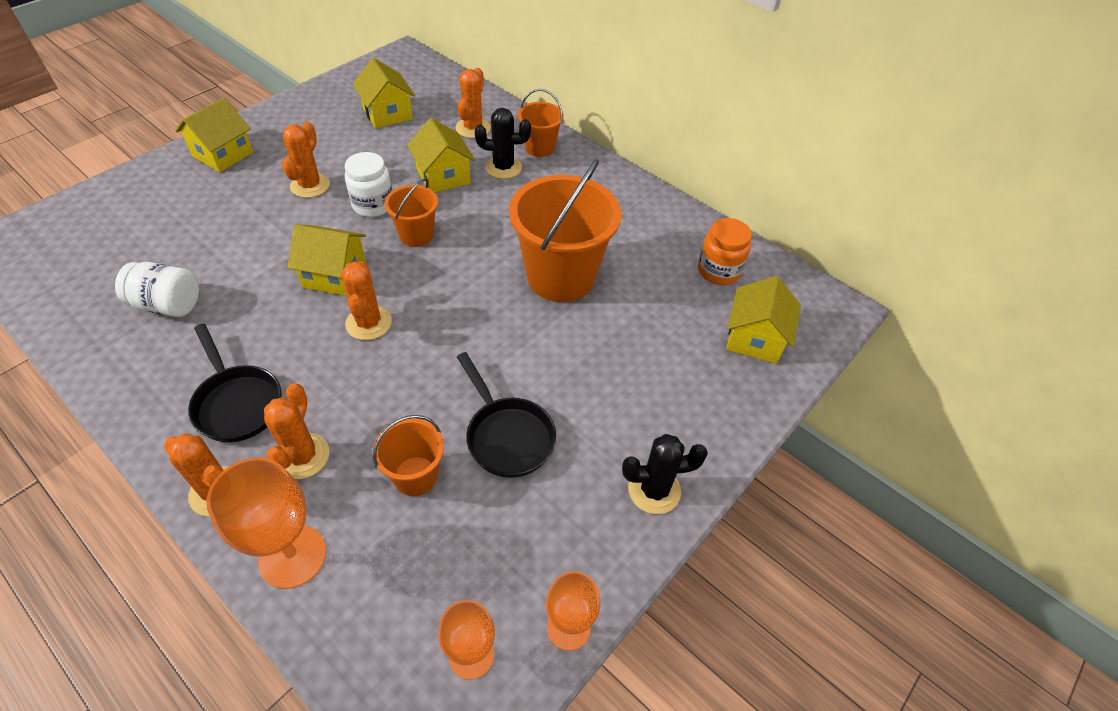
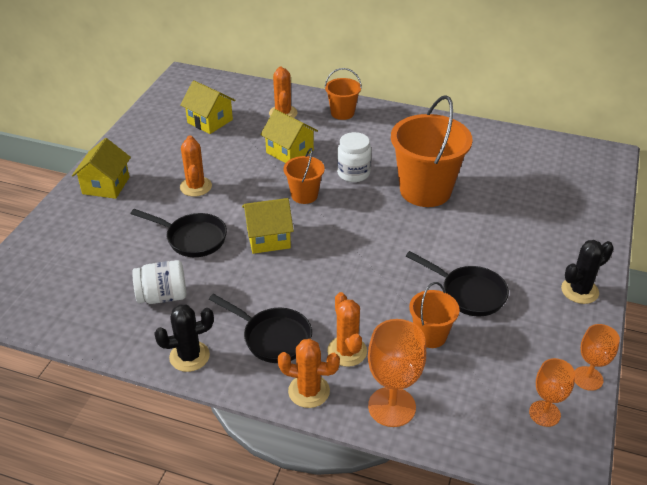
camera: 20 degrees left, 10 degrees down
orange cactus [341,262,392,340] -> none
white jar [345,152,392,217] -> white jar moved to [337,132,371,182]
black cactus [475,108,531,179] -> black cactus moved to [154,304,214,372]
orange jar [698,218,752,285] -> none
yellow house [726,276,801,364] -> none
none -> black pan [131,209,227,257]

